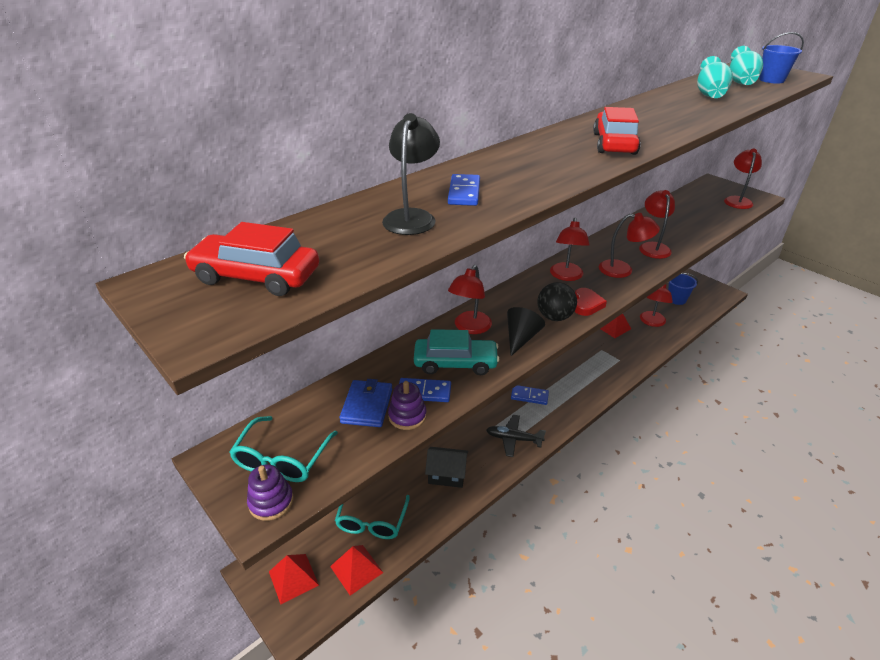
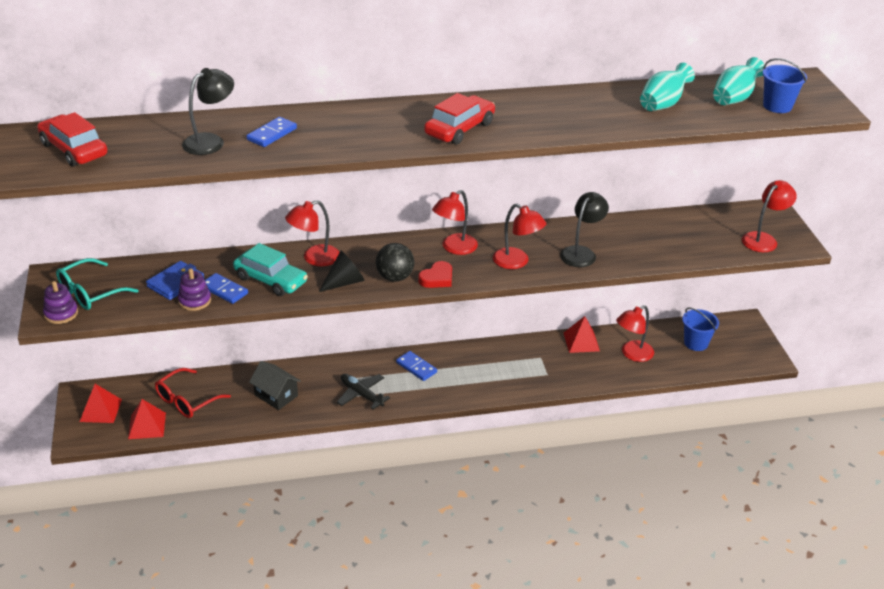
camera: 30 degrees right, 0 degrees up
turquoise glasses [335,495,410,539] -> red glasses [155,368,231,418]
red lamp [639,190,675,259] -> black lamp [560,192,609,267]

